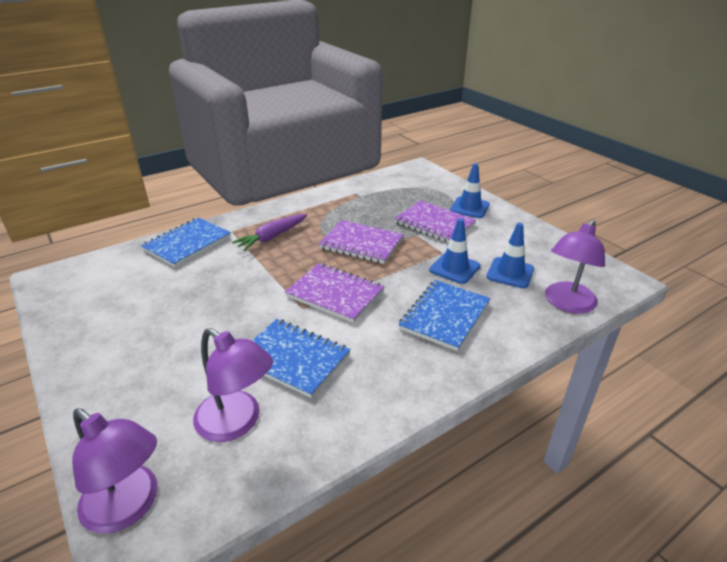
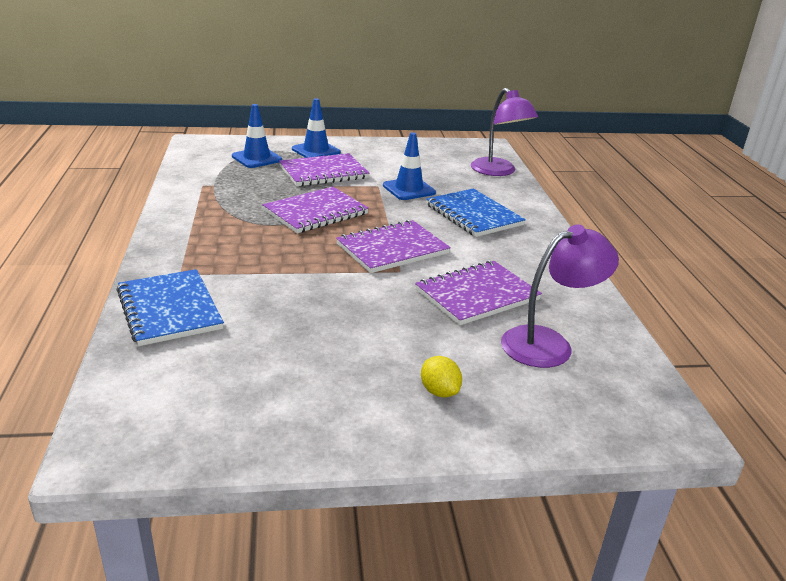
camera: 65 degrees left, 5 degrees down
purple lamp [72,408,158,534] -> none
purple carrot [232,214,307,251] -> none
blue notebook [252,319,350,398] -> purple notebook [415,260,542,325]
blue traffic cone [486,223,534,288] -> blue traffic cone moved to [232,104,282,168]
none -> yellow lemon [421,356,462,397]

